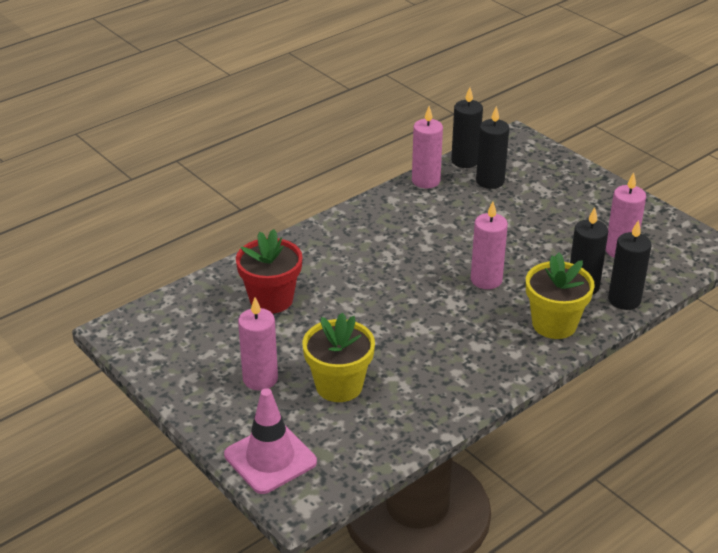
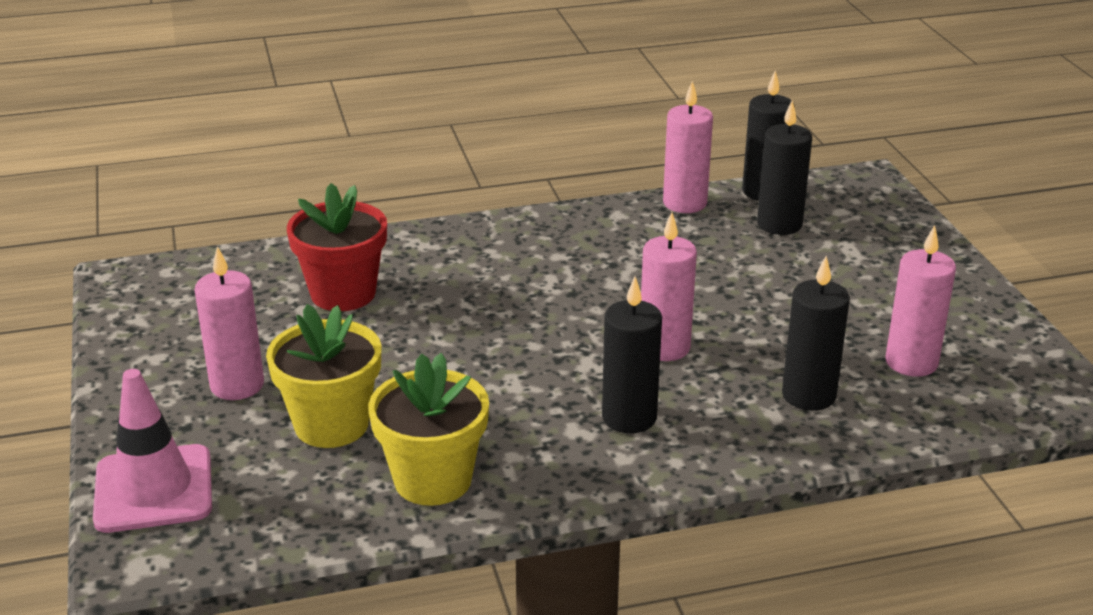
camera: 25 degrees right, 5 degrees down
yellow flower pot [526,253,595,339] -> yellow flower pot moved to [368,353,489,506]
black candle [608,220,651,310] -> black candle moved to [602,277,662,433]

